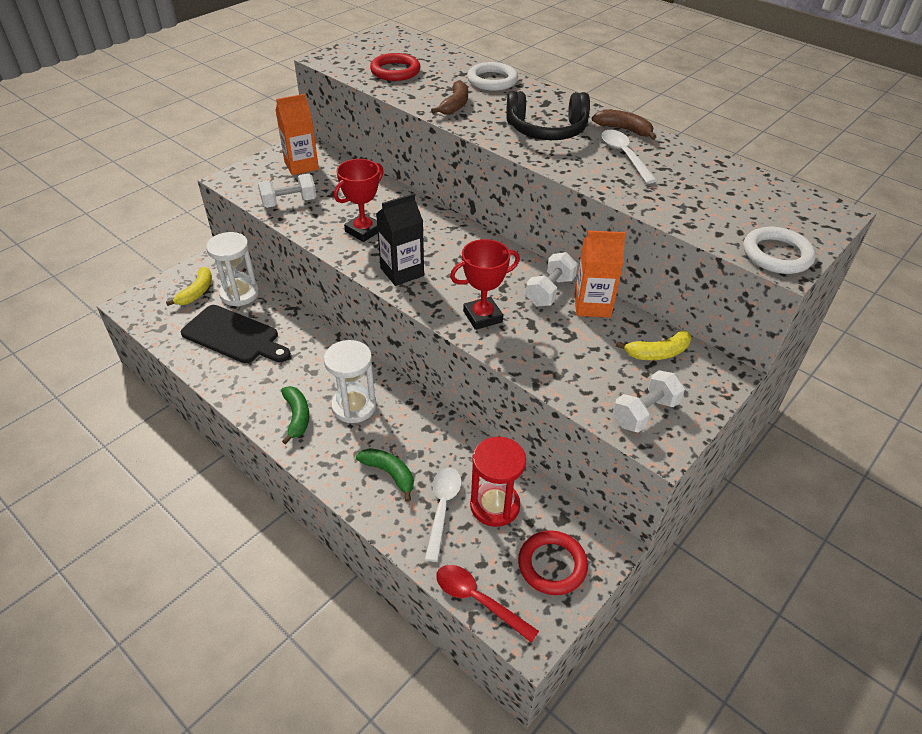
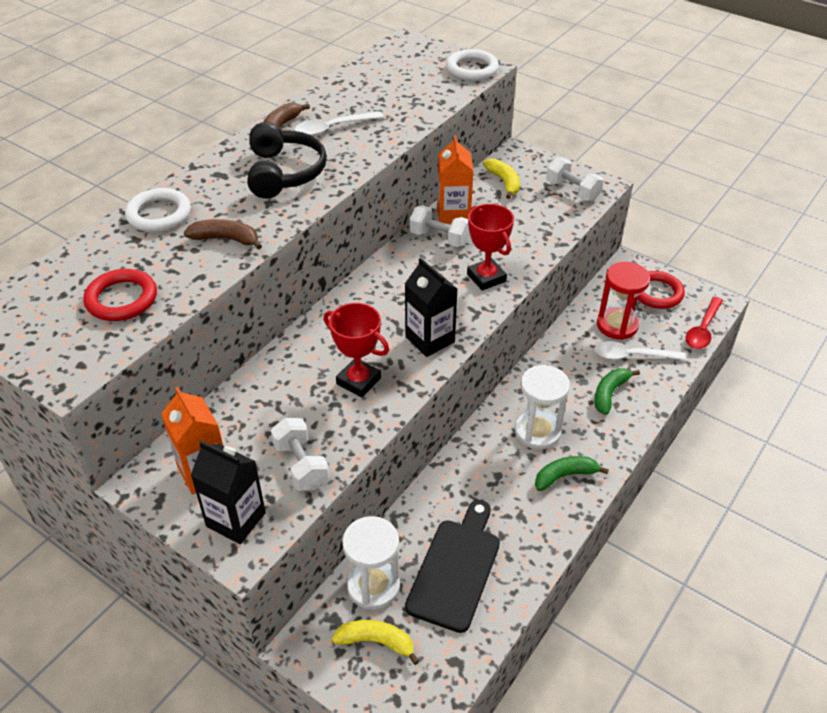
camera: 95 degrees left, 0 degrees up
none -> black carton [191,441,266,544]

